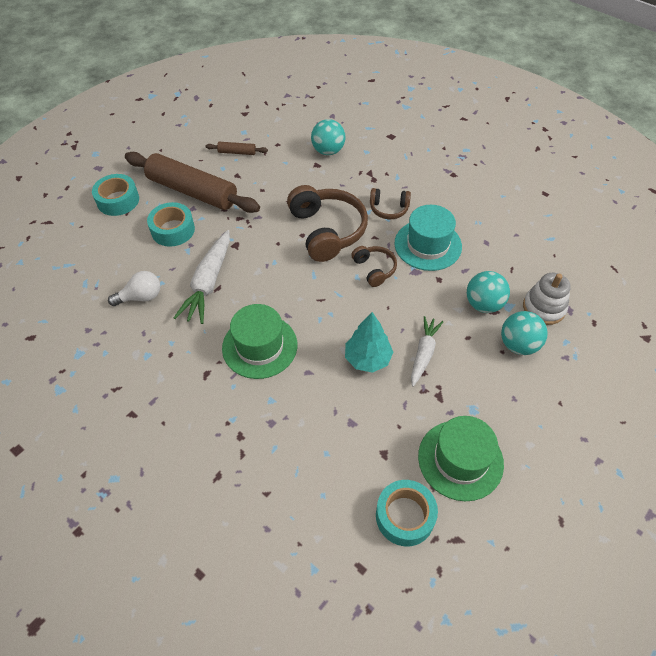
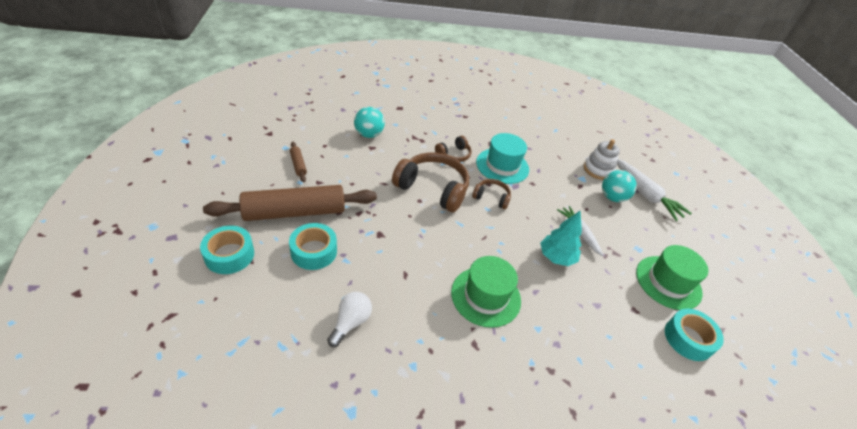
camera: 50 degrees left, 10 degrees down
white carrot [174,230,230,324] -> white carrot moved to [617,159,692,221]
brown rolling pin [205,142,268,155] -> brown rolling pin turned 75 degrees counterclockwise [290,142,307,182]
turquoise ball [467,271,510,313] -> none

